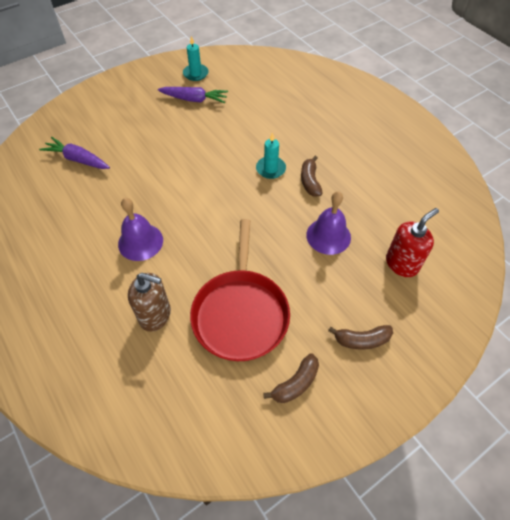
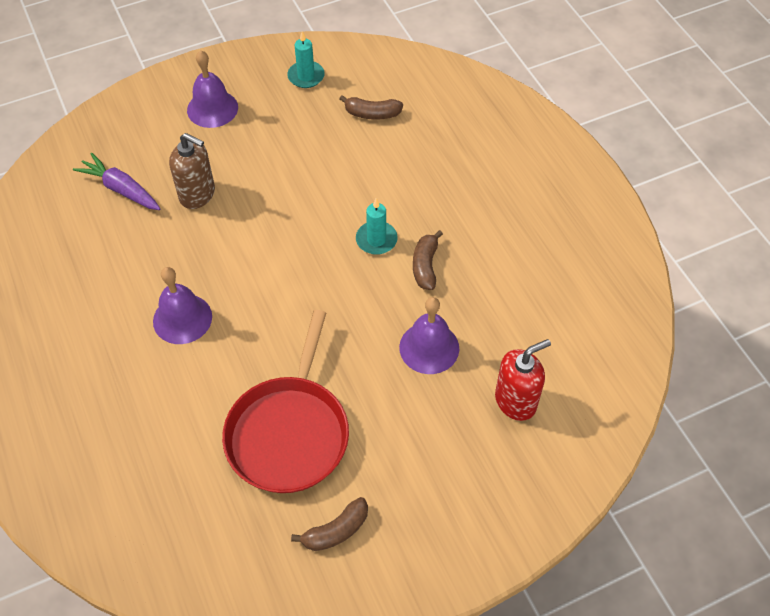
camera: 10 degrees right, 0 degrees up
brown soap dispenser [128,273,171,332] -> brown soap dispenser moved to [169,133,215,209]
purple carrot [158,87,228,103] -> none
brown banana [328,325,393,350] -> brown banana moved to [339,95,403,120]
none -> purple bell [187,50,238,128]

